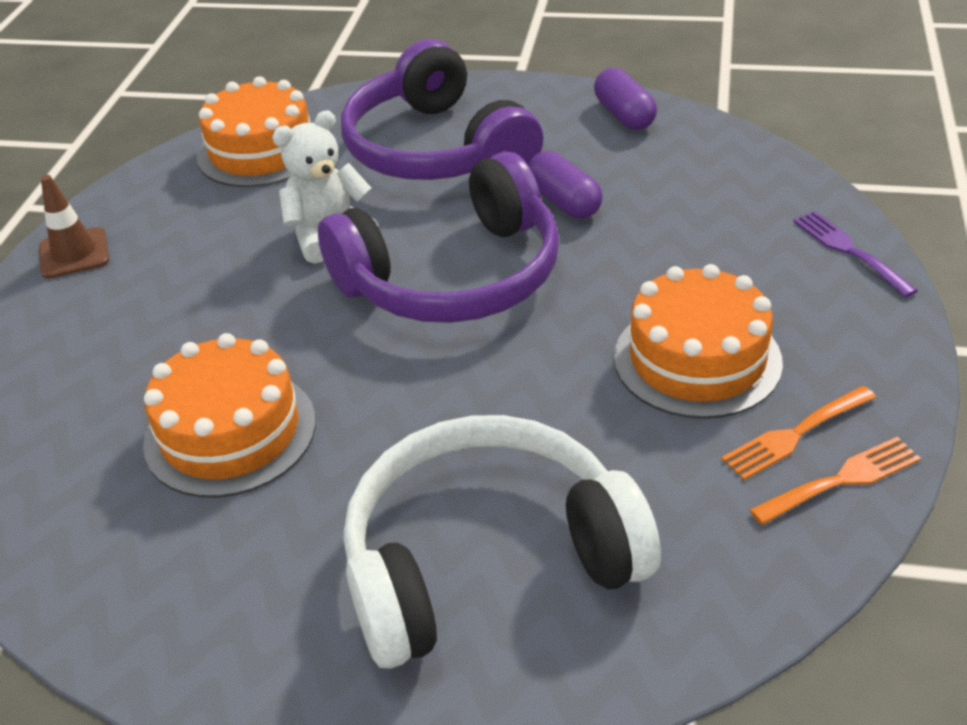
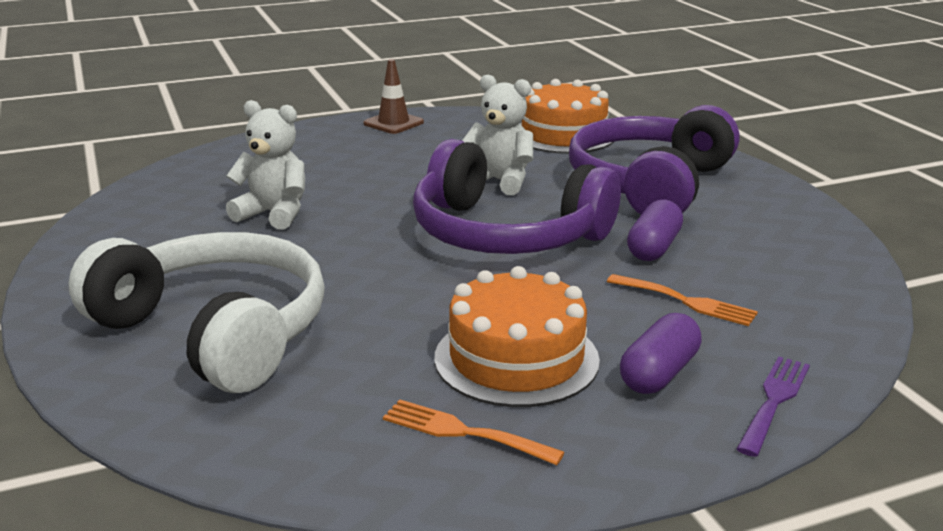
camera: 55 degrees right, 15 degrees down
orange cake [143,333,316,498] -> white teddy bear [226,100,305,230]
purple capsule [594,68,657,130] -> purple capsule moved to [620,313,702,394]
orange fork [750,437,921,525] -> orange fork moved to [607,274,758,326]

